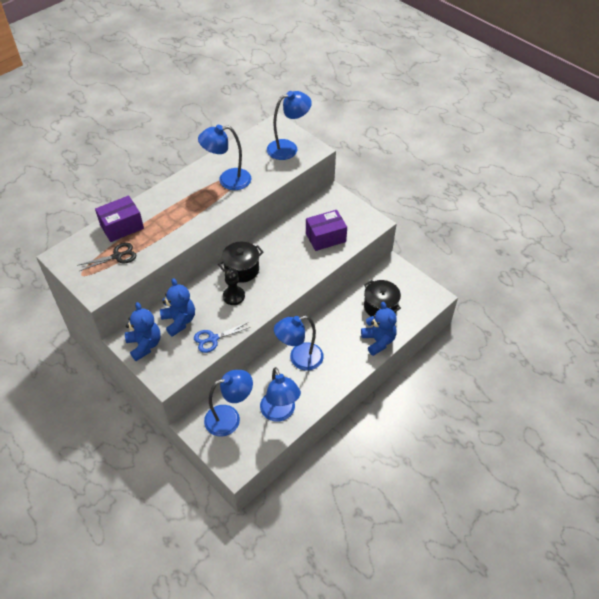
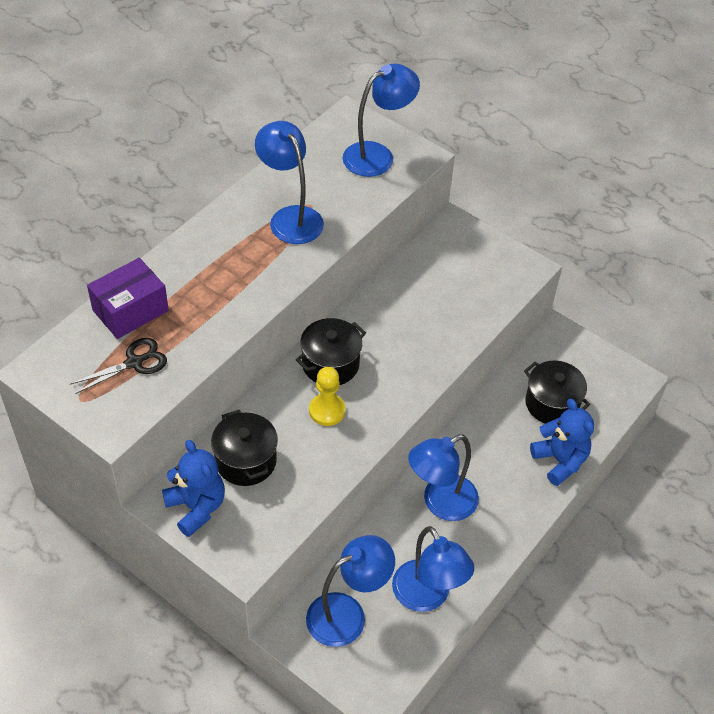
camera: 10 degrees left, 0 degrees up
blue teddy bear [160,278,195,337] -> black pot [211,410,278,486]
blue scissors [194,322,250,353] -> none
blue lamp [198,125,251,190] -> blue lamp turned 75 degrees clockwise [255,121,324,244]
black pawn [223,268,245,305] -> yellow pawn [309,367,345,426]
purple box [306,210,347,251] -> none

